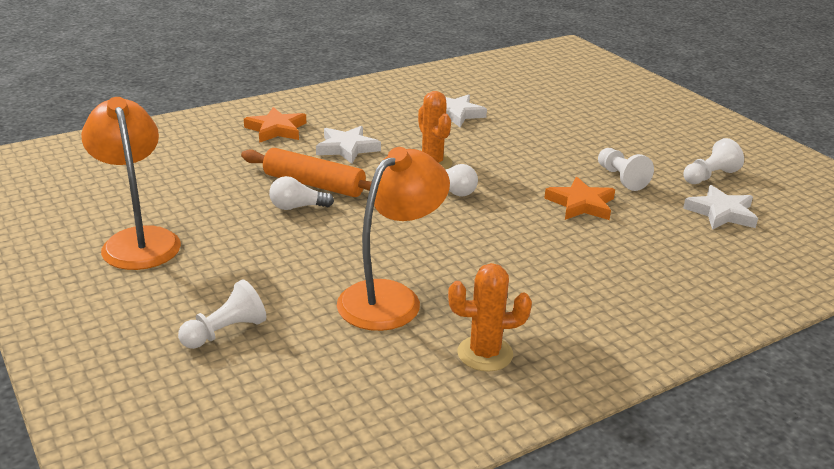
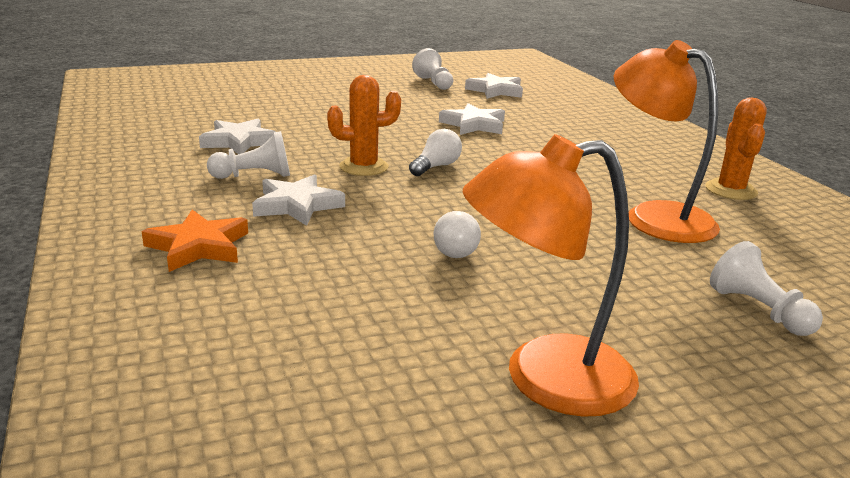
camera: 80 degrees left, 5 degrees down
orange rolling pin [241,148,372,197] -> none
orange star [544,177,615,220] -> white star [439,103,505,135]
white pawn [598,148,654,191] -> white pawn moved to [207,131,290,179]

